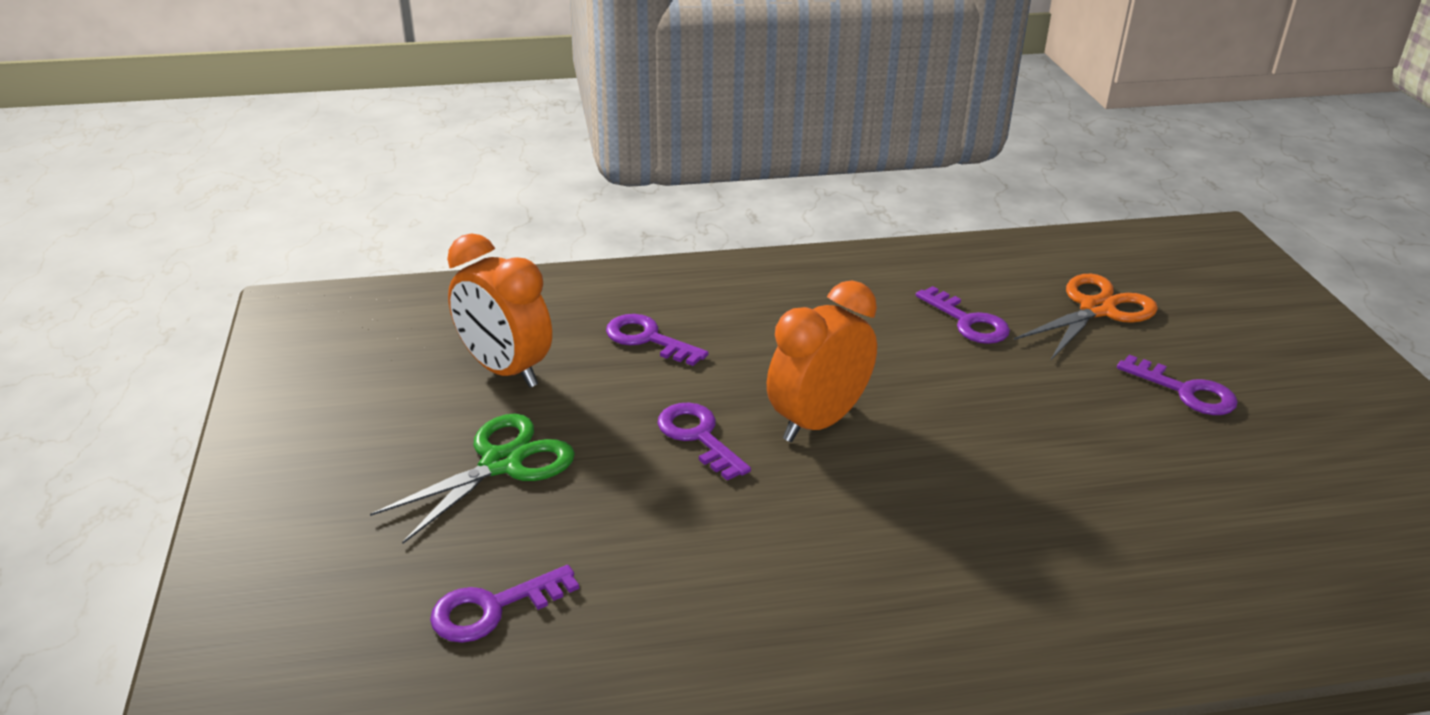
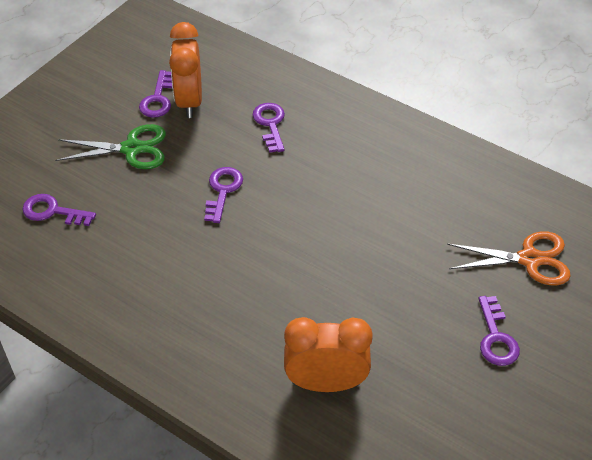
camera: 45 degrees right, 15 degrees up
orange clock [767,280,877,442] -> orange clock moved to [284,317,373,392]
purple key [916,286,1010,344] -> purple key moved to [139,70,172,118]

